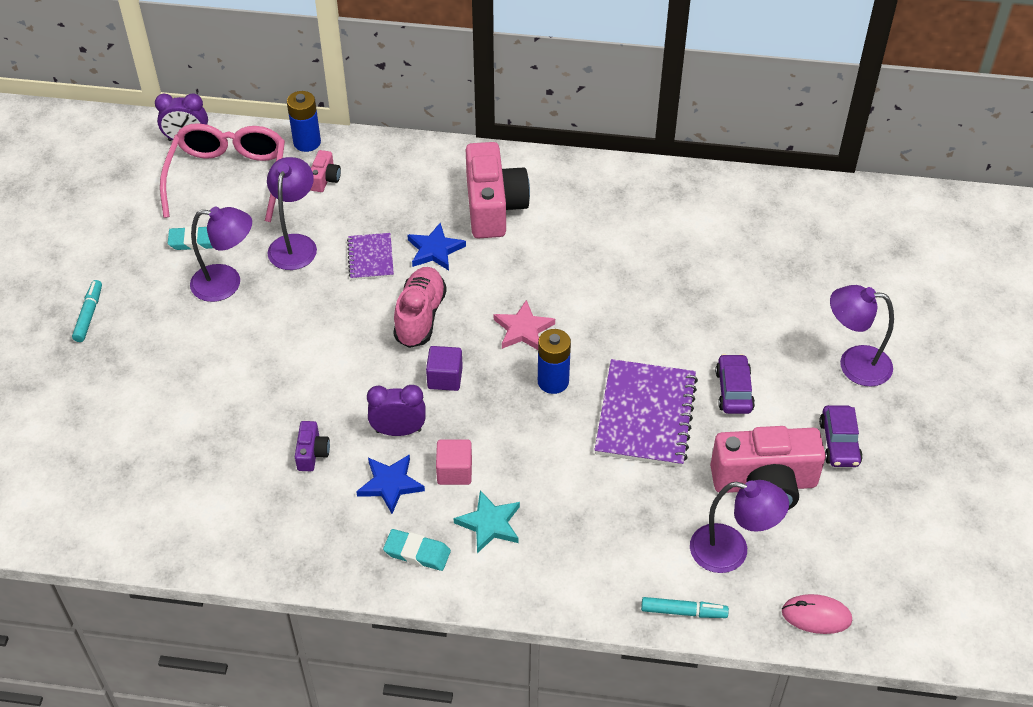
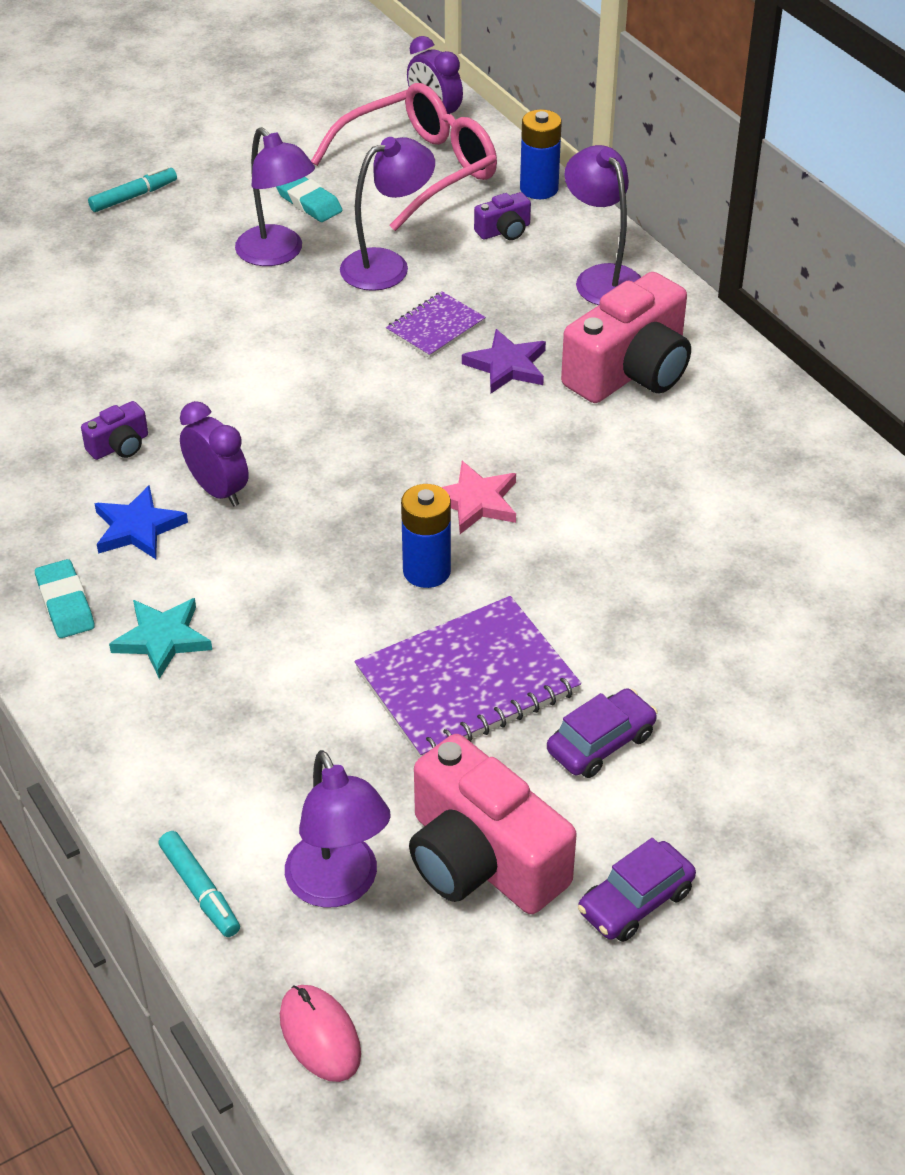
camera: 50 degrees right, 5 degrees down
pink camera [311,150,341,192] -> purple camera [474,192,531,240]
pink shoe [393,267,447,348] -> none
blue star [407,223,466,271] -> purple star [462,329,546,393]
purple cube [426,346,463,391] -> none
pink cube [436,440,472,485] -> none
purple lamp [830,285,894,387] -> purple lamp moved to [564,145,641,305]

